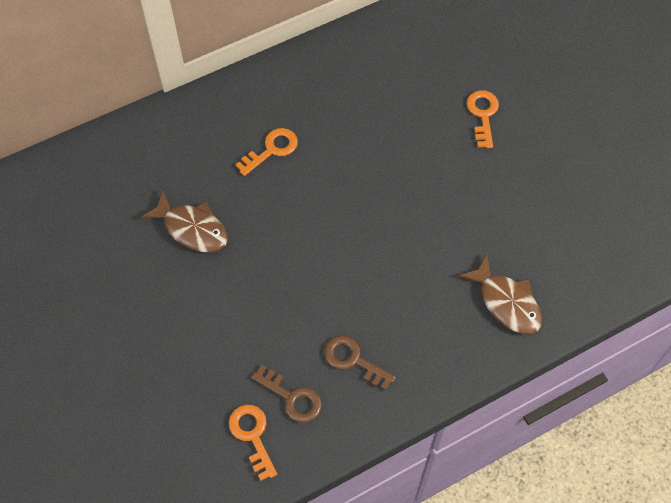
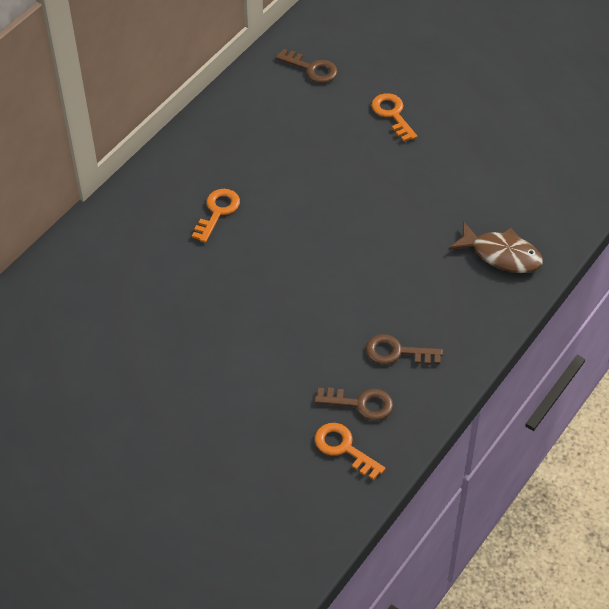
camera: 25 degrees left, 10 degrees down
brown fish [140,190,228,252] -> none
none -> brown key [276,49,338,83]

